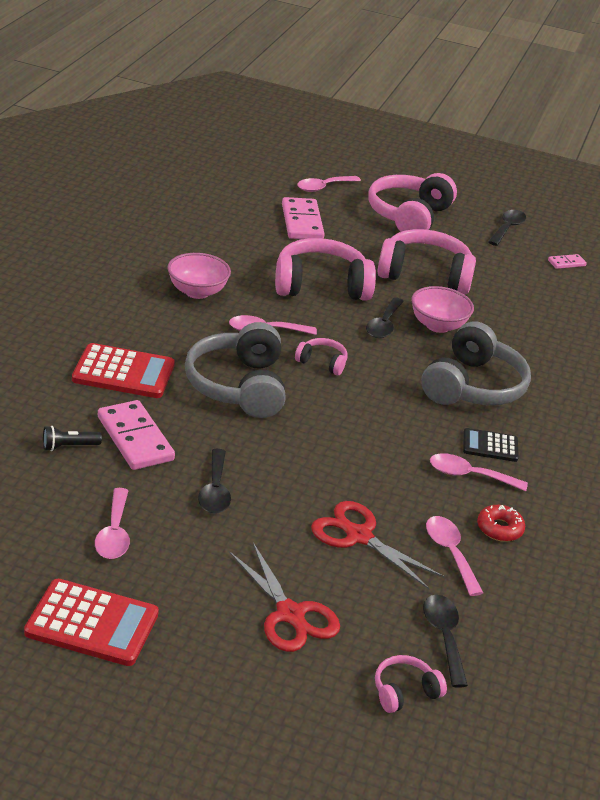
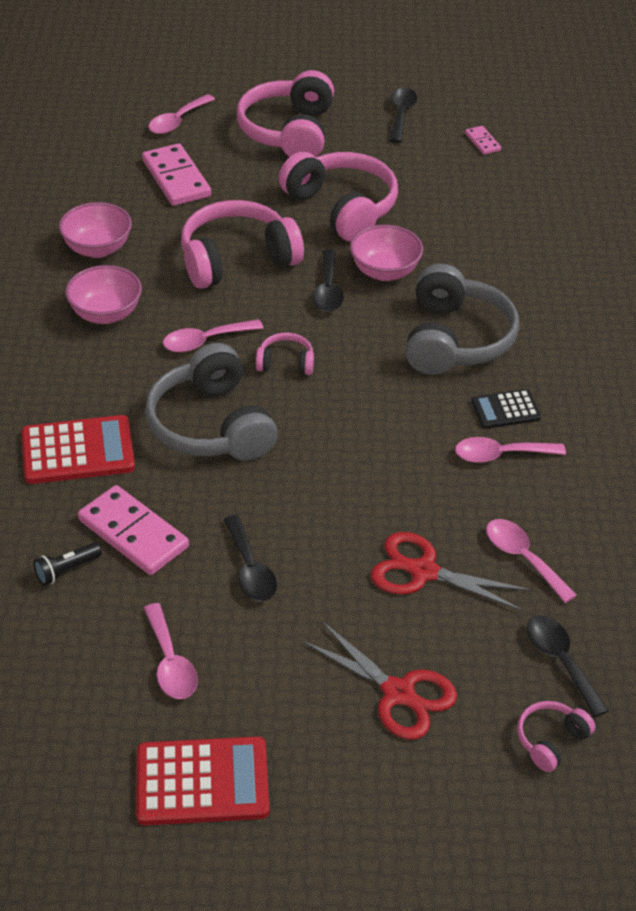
camera: 15 degrees left, 10 degrees up
pink headphones [377,229,476,294] -> pink headphones turned 60 degrees clockwise [279,152,398,242]
red donut [477,505,525,542] -> none
pink domino [548,254,587,269] -> pink domino turned 75 degrees counterclockwise [465,126,501,155]
none -> pink bowl [59,202,132,258]

